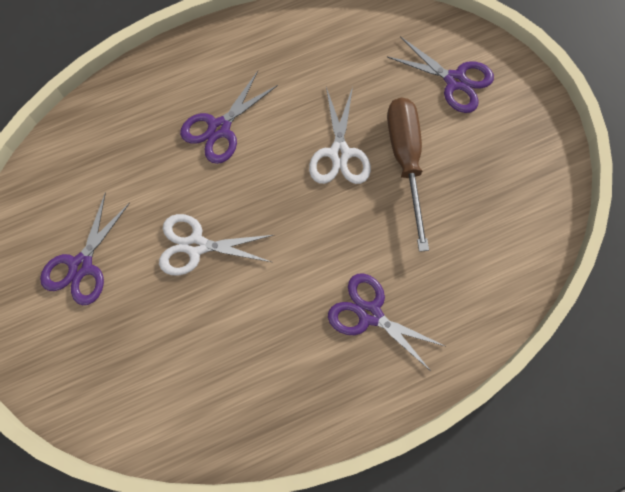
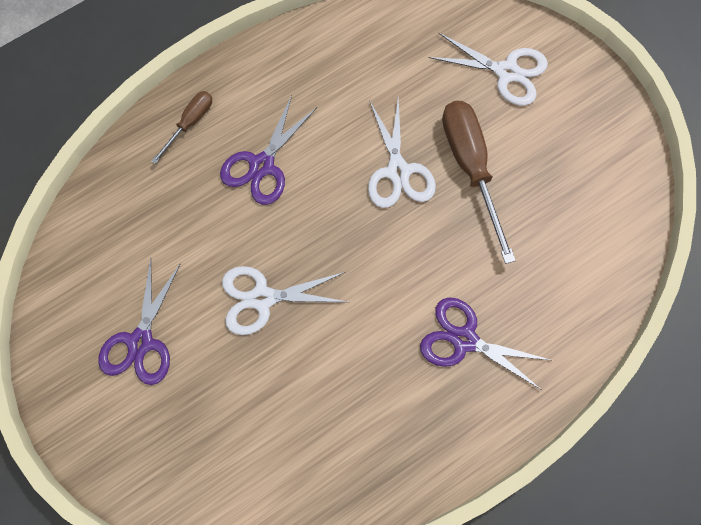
camera: 10 degrees left, 0 degrees up
purple scissors [388,36,494,113] -> white scissors [429,33,548,106]
none -> brown screwdriver [151,91,212,164]

